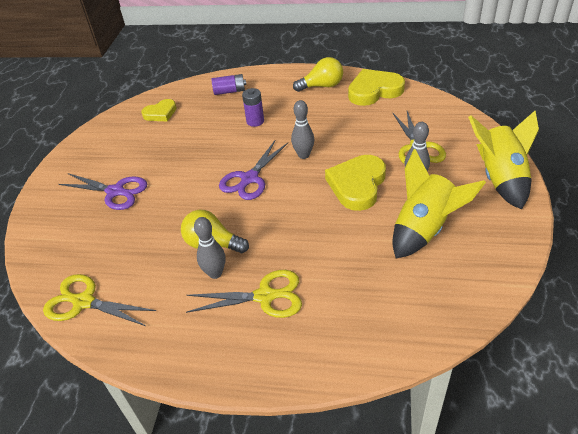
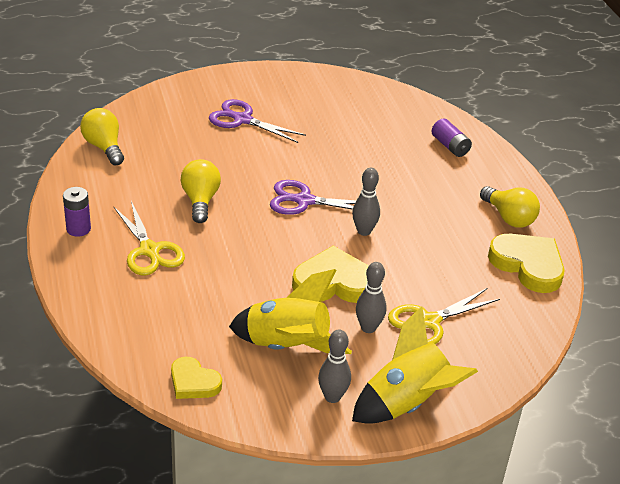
camera: 60 degrees right, 5 degrees down
yellow scissors [43,274,156,326] -> yellow light bulb [80,108,124,165]
purple scissors [59,173,147,210] -> purple scissors turned 120 degrees clockwise [209,99,306,143]
yellow heart [141,99,177,121] -> yellow heart moved to [171,357,222,399]
grey bowling pin [194,217,225,279] -> grey bowling pin moved to [318,329,351,403]
purple battery [242,88,264,127] -> purple battery moved to [63,187,91,237]

